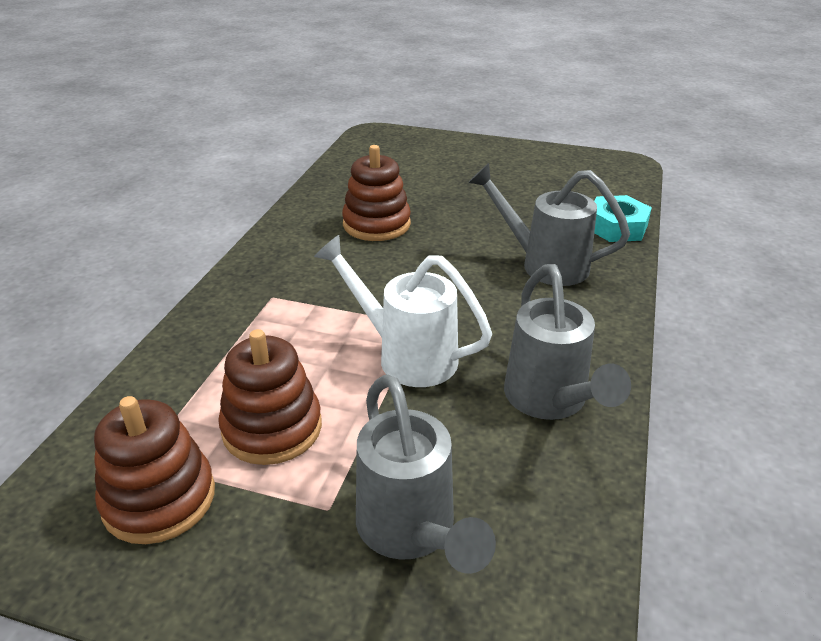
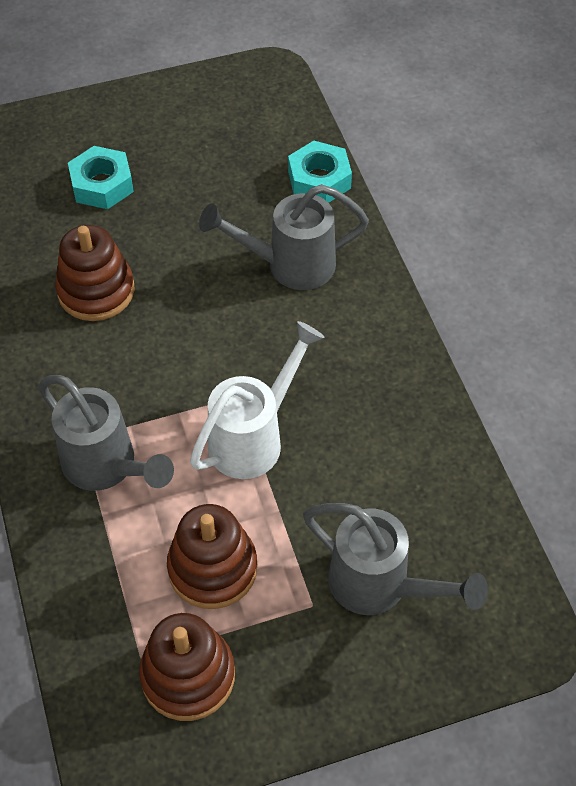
camera: 35 degrees left, 20 degrees up
white watering can [314,235,492,387] -> white watering can turned 135 degrees clockwise [190,321,325,479]
grey watering can [504,264,631,420] -> grey watering can moved to [38,375,174,491]
none -> turquoise nut [68,146,134,209]

